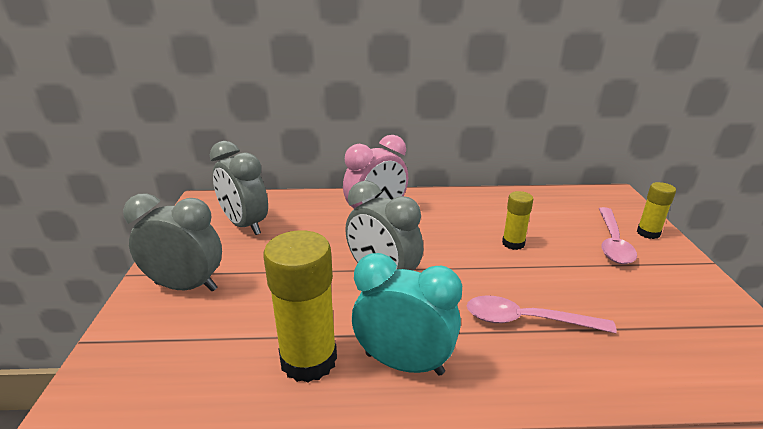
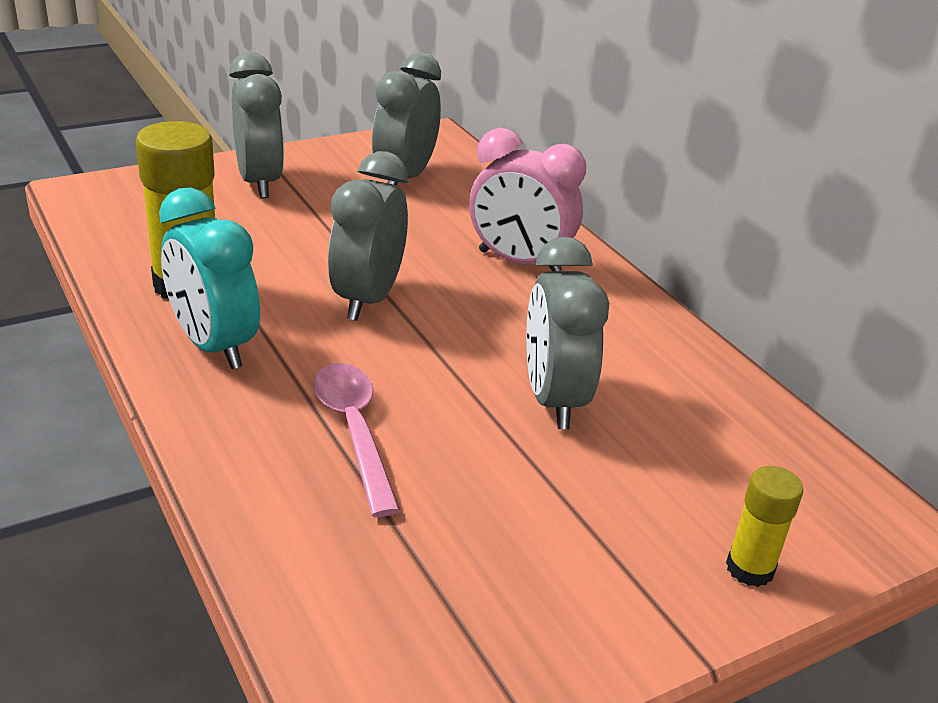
camera: 60 degrees right, 5 degrees up
turquoise clock [352,253,462,376] -> turquoise clock turned 150 degrees clockwise [159,188,260,369]
yellow glue stick [502,191,533,250] -> grey clock [526,236,609,429]
pink spoon [599,207,637,264] -> none

